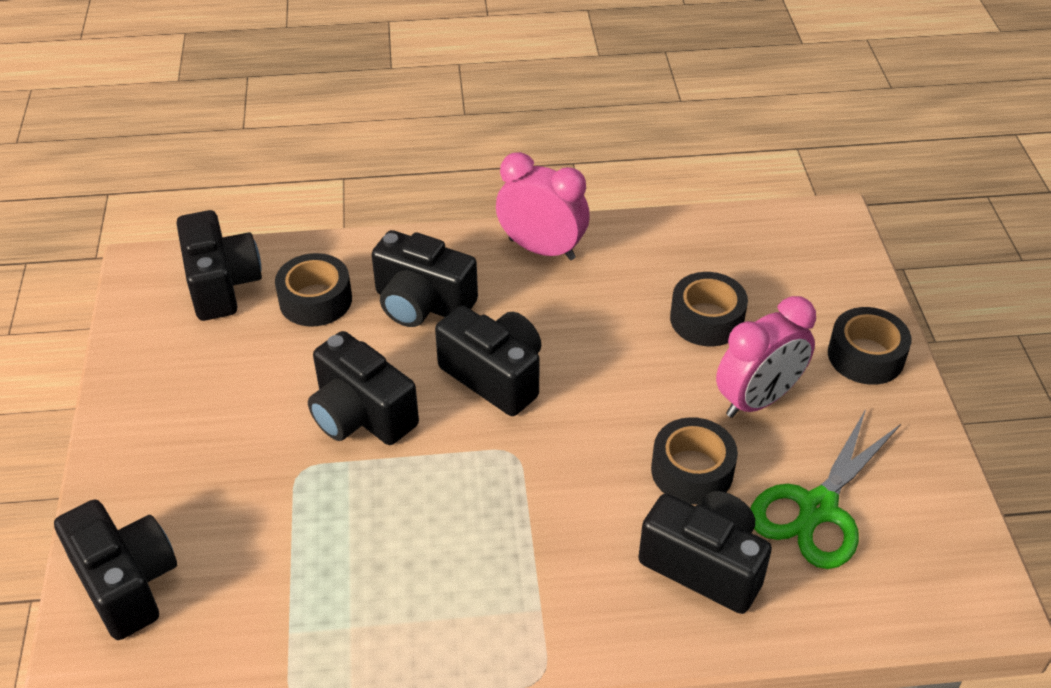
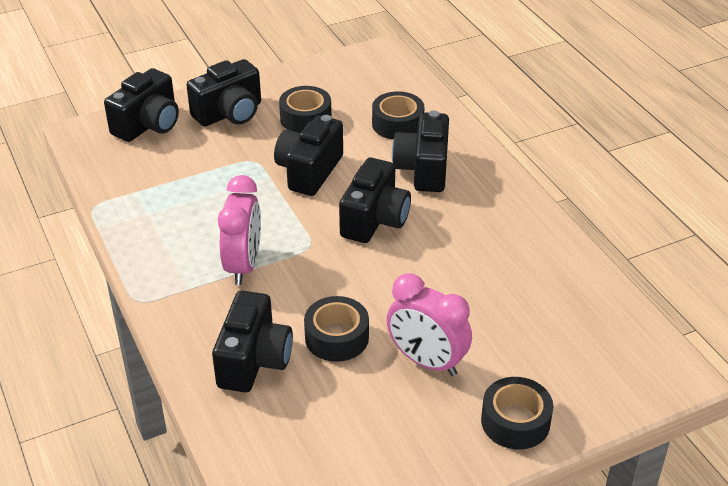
camera: 70 degrees right, 5 degrees down
black camera [177,210,262,321] -> black camera moved to [187,59,261,126]
pink clock [496,152,590,260] -> pink clock moved to [218,175,261,285]
black tape [670,272,748,346] -> black tape moved to [279,86,332,133]
green scissors [750,409,901,569] -> none

